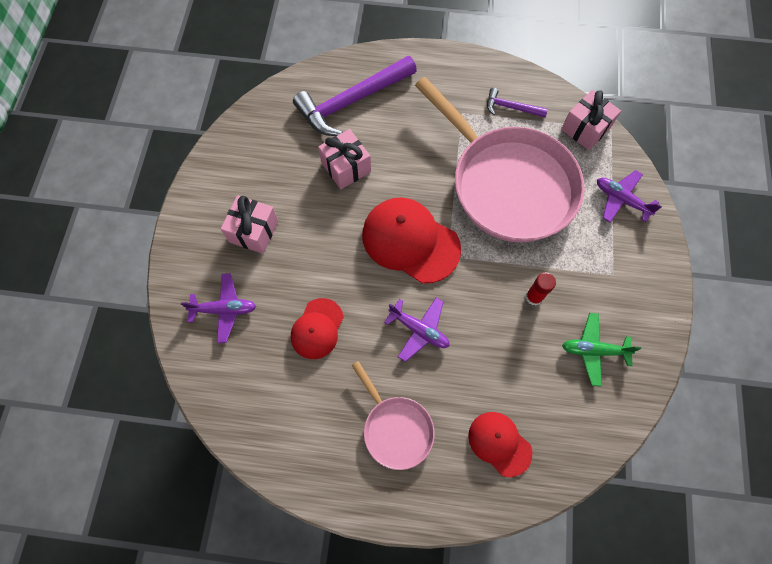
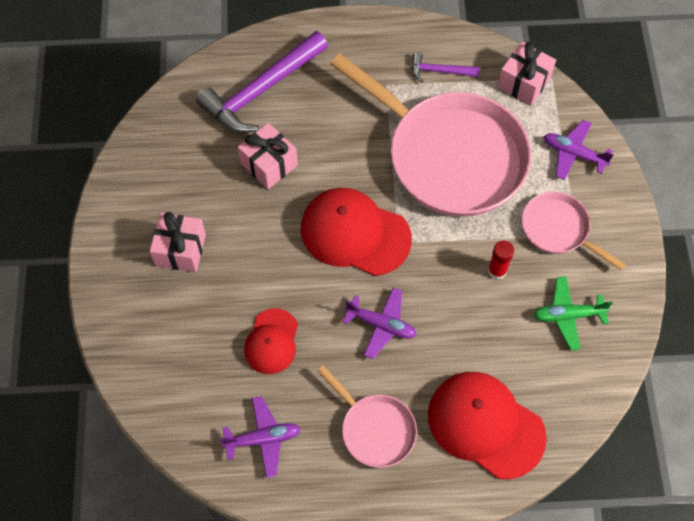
camera: 10 degrees left, 5 degrees down
purple plane [181,273,256,343] -> purple plane moved to [220,396,301,478]
red cap [468,412,532,477] -> red cap [428,372,547,479], size x1.71
none -> pink pan [522,192,626,270]

